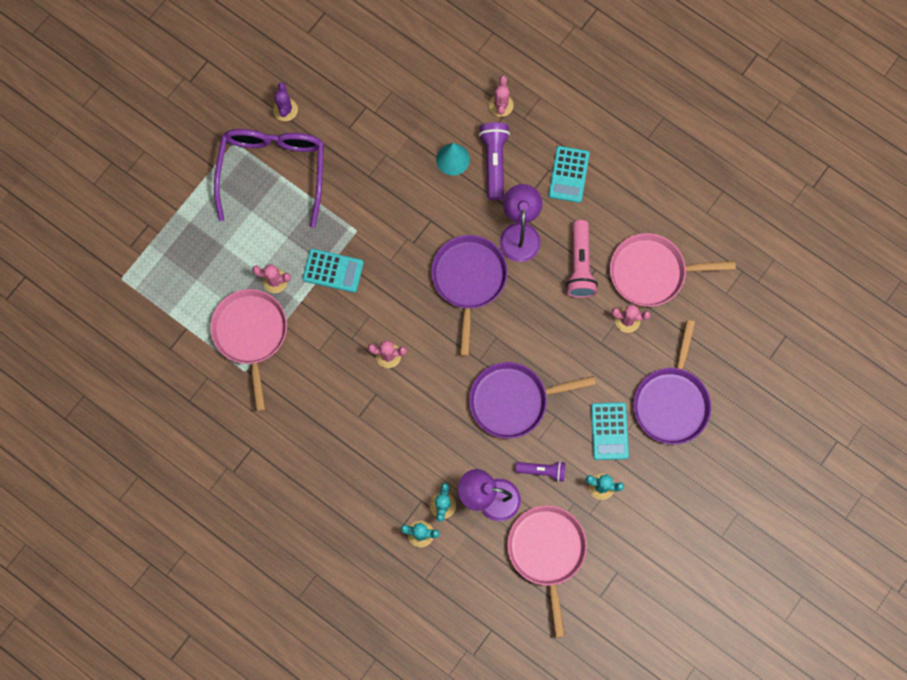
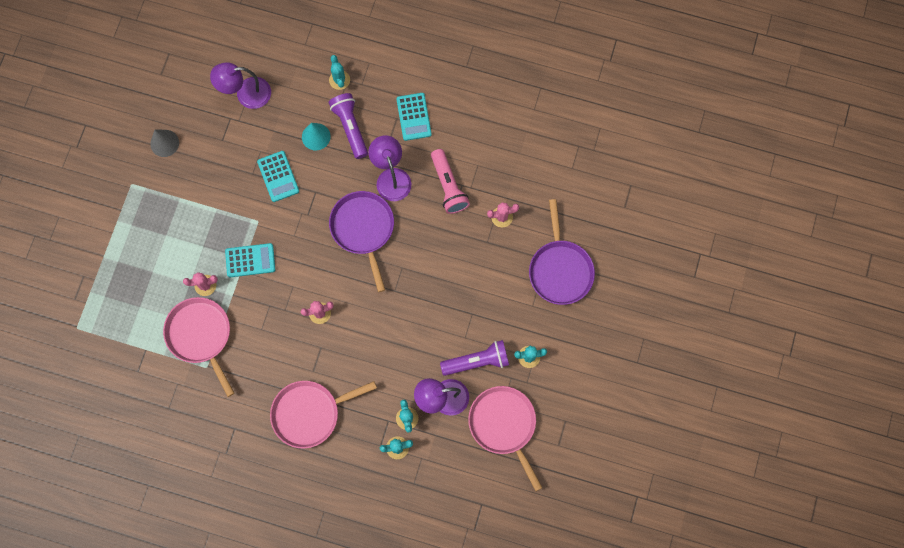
camera: 20 degrees left, 0 degrees up
purple glasses [214,129,324,228] -> none
purple cactus [273,82,298,121] -> grey cone [150,129,179,157]
purple pan [469,362,596,439] -> none
pink cactus [489,76,514,117] -> turquoise cactus [329,55,350,90]
purple flashlight [515,461,566,482] -> purple flashlight [440,340,509,376], size x1.59
turquoise calculator [591,402,629,460] -> turquoise calculator moved to [257,151,299,202]
pink pan [610,233,736,307] -> pink pan moved to [270,381,377,449]
none -> purple lamp [210,62,271,109]

